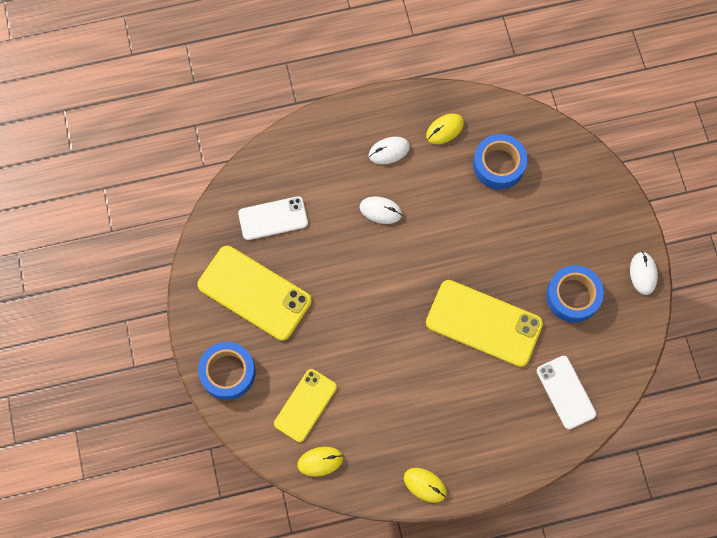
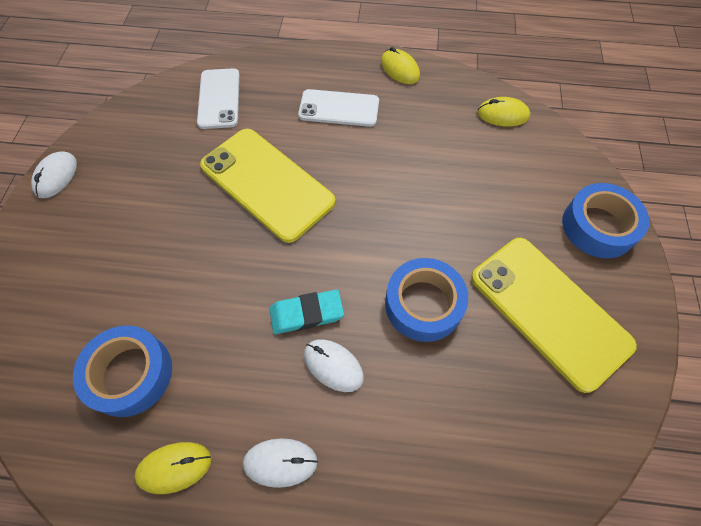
camera: 160 degrees left, 10 degrees down
white phone [238,196,308,240] -> white phone moved to [298,89,379,127]
yellow phone [274,369,337,442] -> none
blue tape [546,265,604,323] -> blue tape moved to [385,258,468,342]
none -> turquoise eraser [269,289,344,334]

